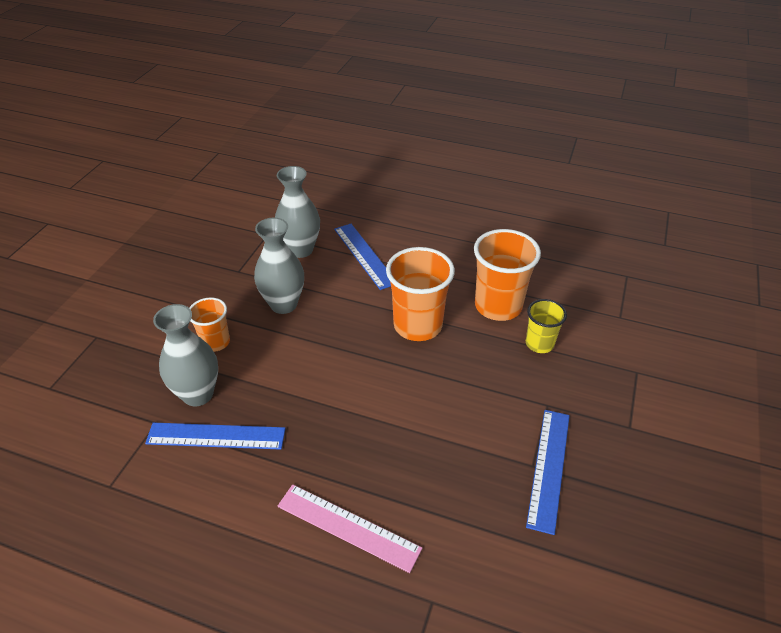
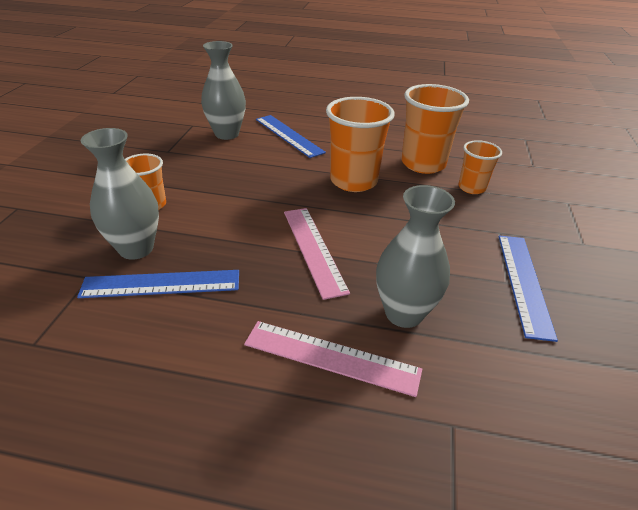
camera: 10 degrees left, 5 degrees down
grey vase [254,218,304,314] -> grey vase moved to [376,185,455,328]
yellow cup [526,299,567,353] -> orange cup [458,140,502,194]
none -> pink ruler [284,208,350,300]

